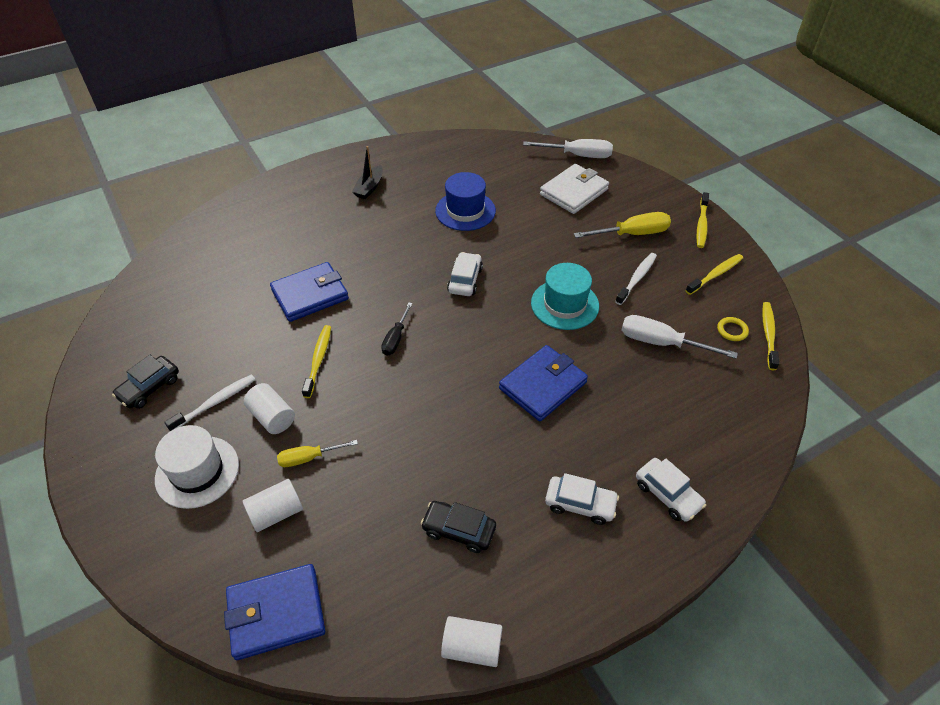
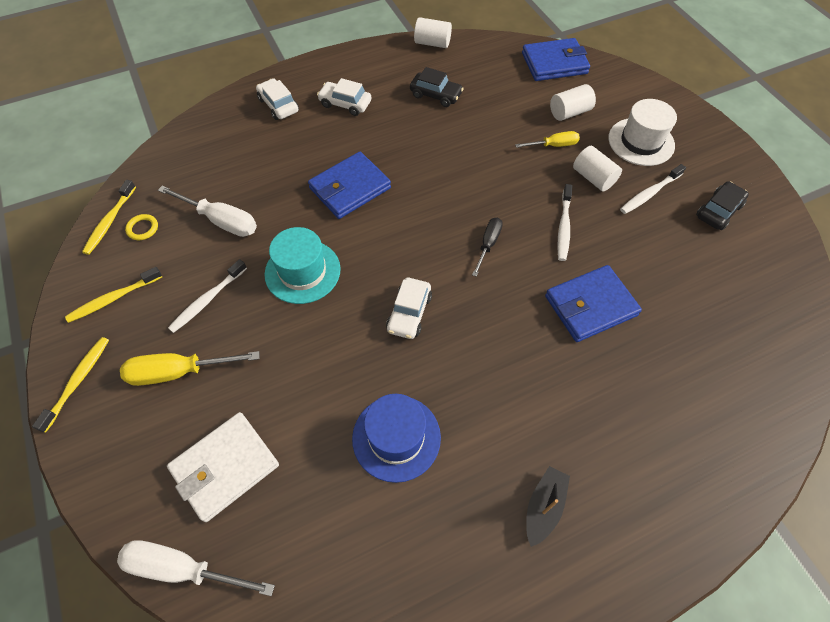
camera: 175 degrees left, 10 degrees up
yellow toothbrush [302,325,331,398] -> white toothbrush [557,184,572,261]

